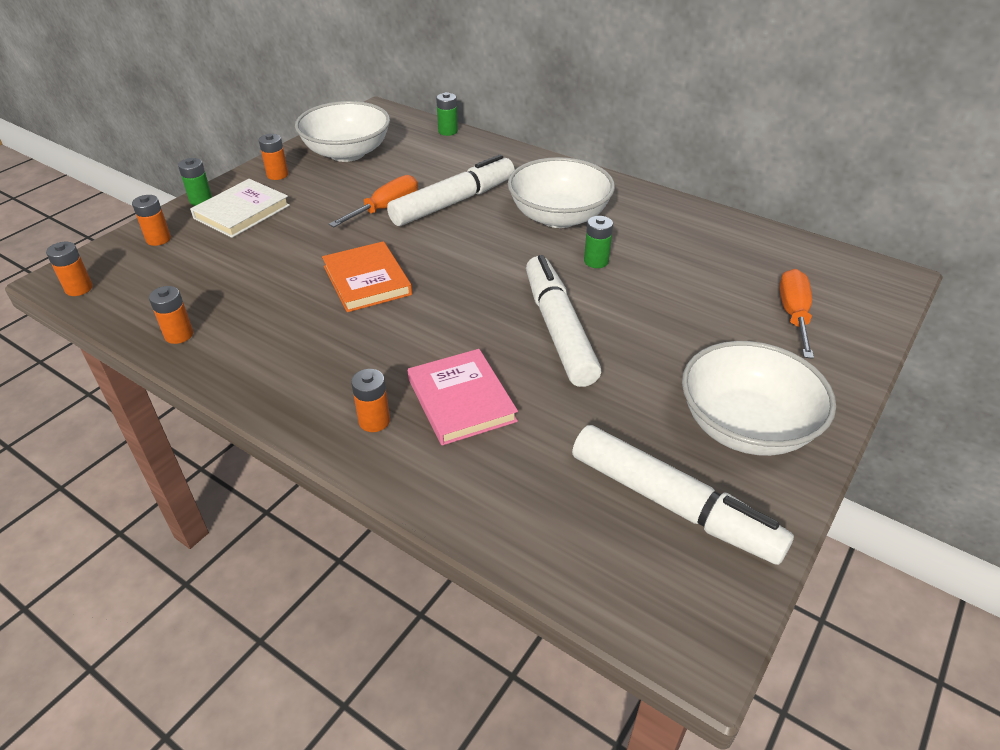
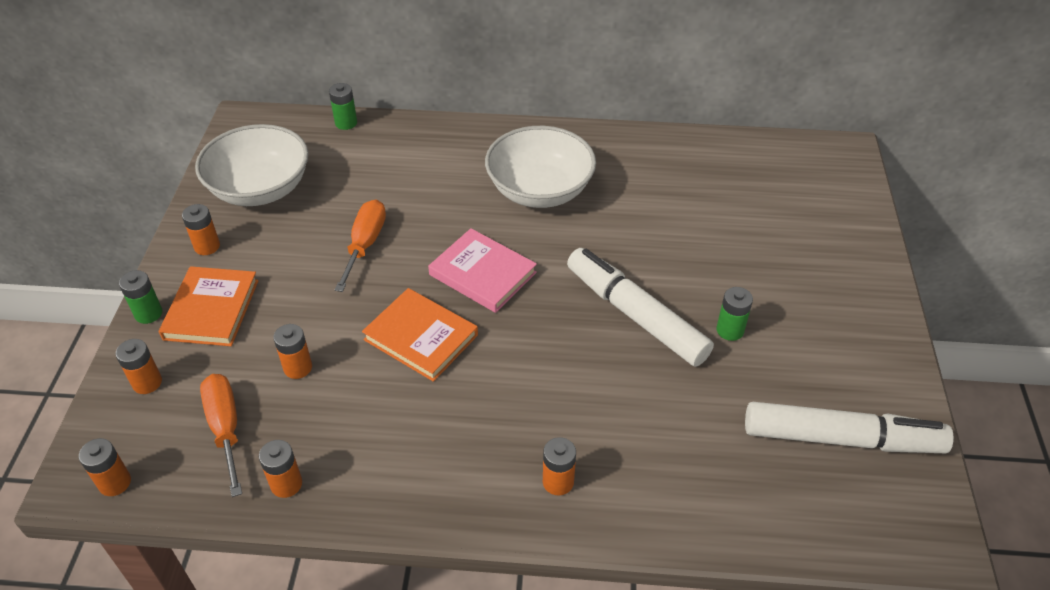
camera: 30 degrees left, 5 degrees up
white book [190,179,290,238] -> orange book [159,266,258,346]
white marker [387,155,515,226] -> none
pink book [408,349,518,445] -> pink book moved to [428,228,537,313]
green battery [584,216,613,268] -> green battery moved to [717,287,753,341]
white bowl [682,341,836,456] -> none
orange screwdriver [779,269,814,359] -> orange screwdriver moved to [200,374,242,497]
none -> orange battery [273,324,312,379]

